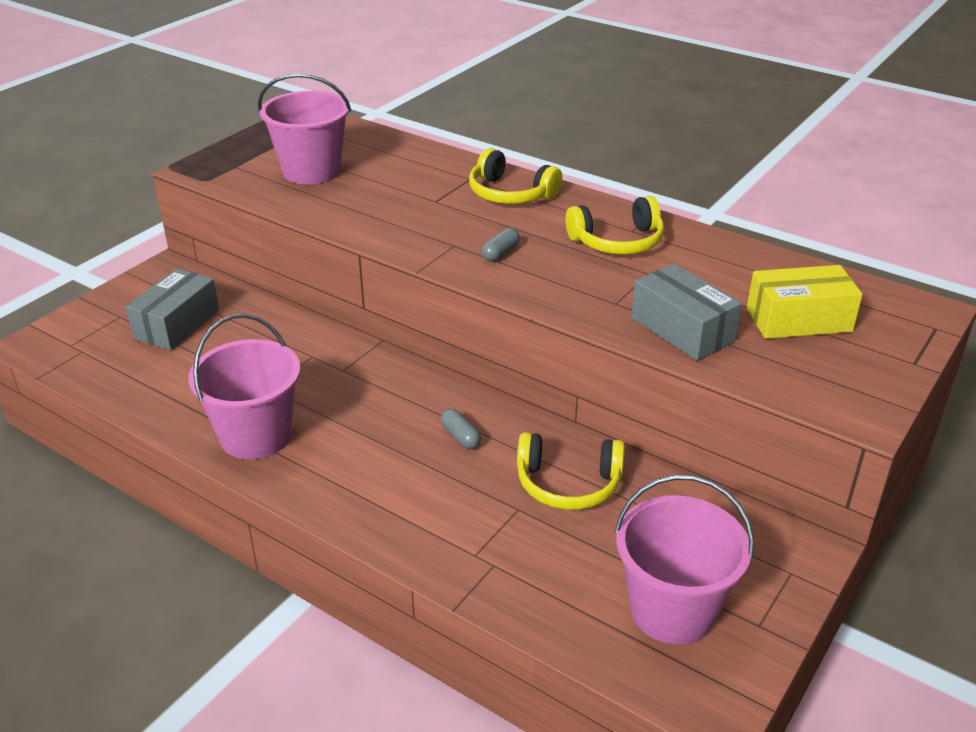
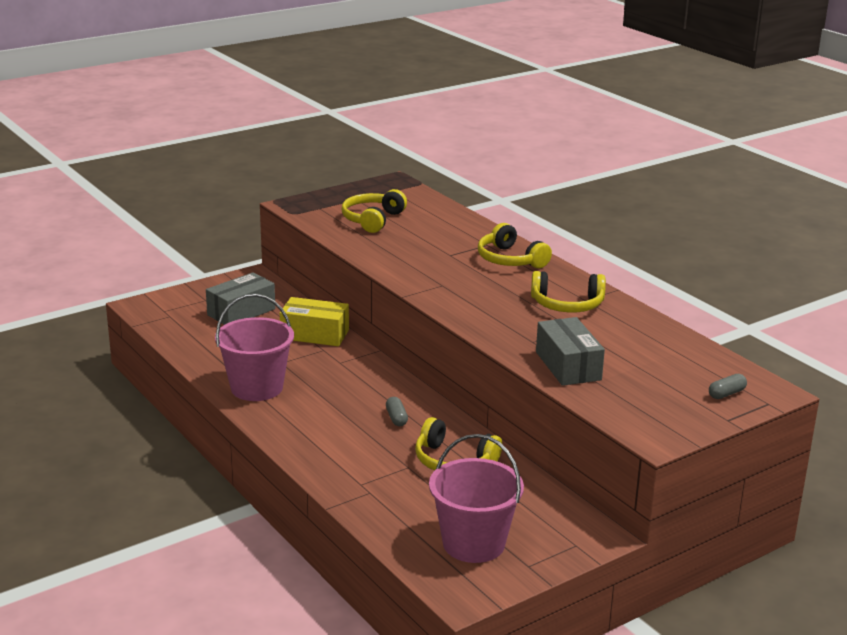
camera: 20 degrees right, 10 degrees down
pink bucket [258,73,351,184] -> yellow headphones [341,189,407,233]
grey capsule [481,228,520,262] -> grey capsule moved to [709,374,747,399]
yellow box [747,265,863,339] -> yellow box moved to [280,297,349,346]

